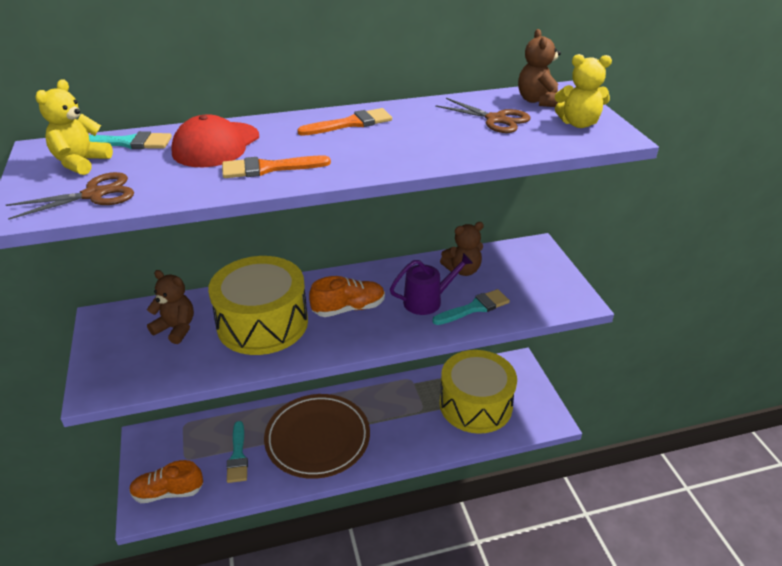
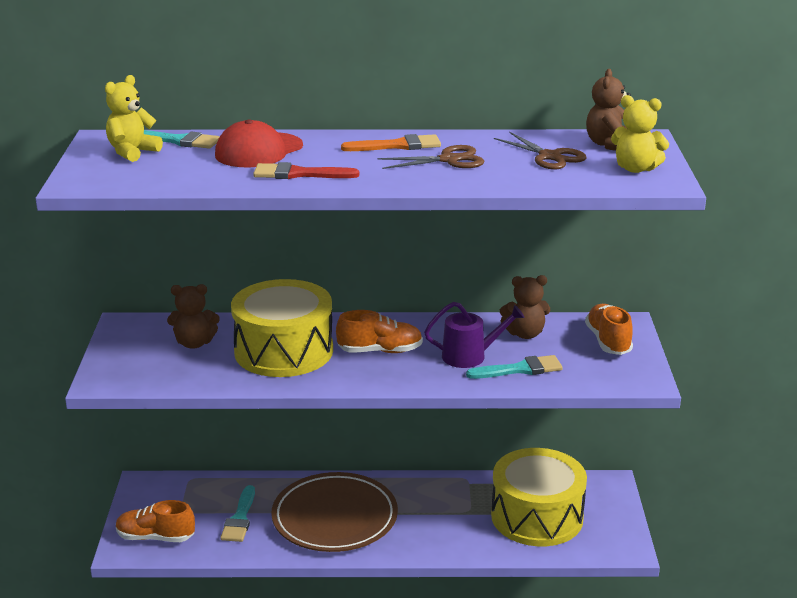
camera: 15 degrees right, 10 degrees down
brown scissors [6,172,134,220] -> brown scissors moved to [377,145,484,169]
brown teddy bear [147,270,194,344] -> brown teddy bear turned 135 degrees clockwise [167,284,220,349]
orange brush [222,155,331,178] -> red brush [253,162,359,179]
none -> orange shoe [585,304,633,355]

